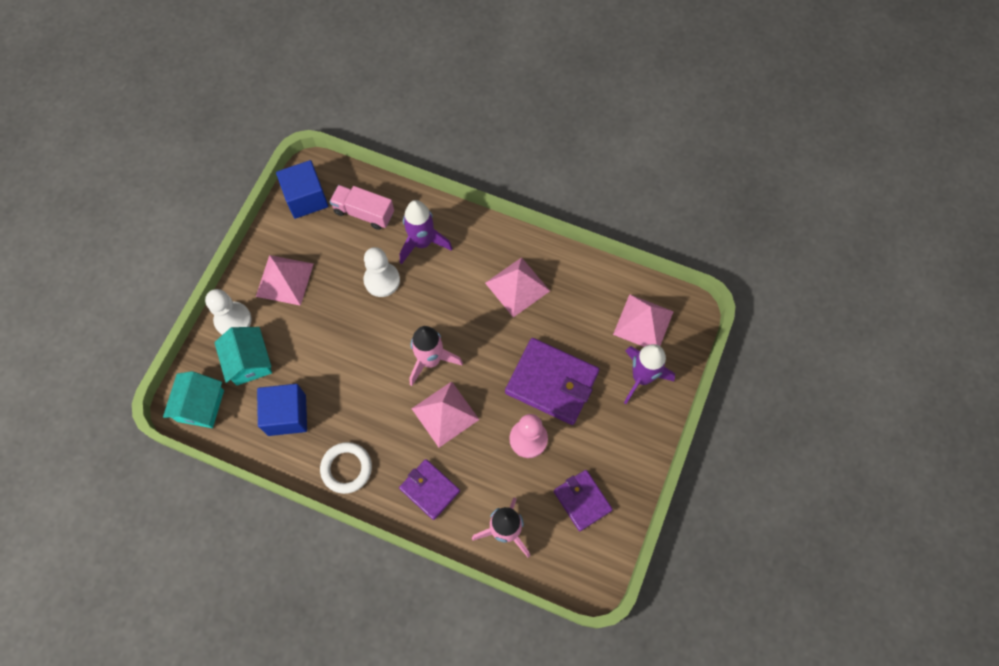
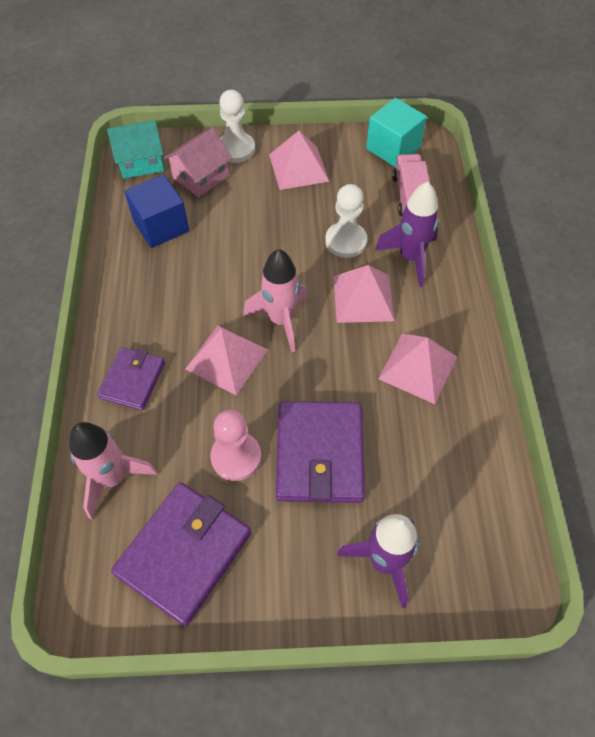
camera: 65 degrees right, 10 degrees down
turquoise house [214,327,272,386] -> pink house [164,128,232,198]
blue cube [276,160,329,219] -> turquoise cube [366,98,427,167]
white ring [320,442,372,494] -> none
purple wallet [554,470,613,531] -> purple wallet [111,482,251,626], size x1.66
pink pyramid [613,294,674,347] -> pink pyramid moved to [333,265,395,323]

